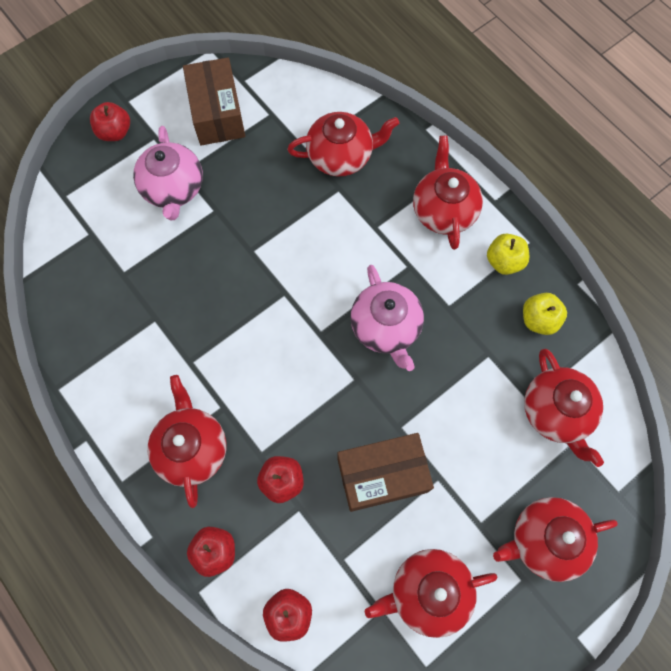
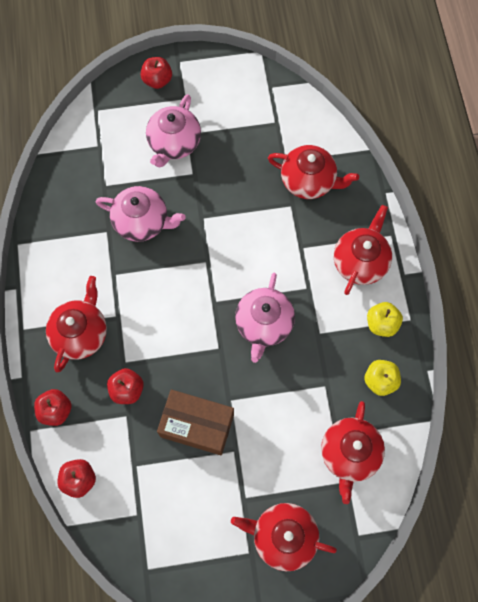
camera: 30 degrees right, 0 degrees up
brown box [183,57,245,145] -> none
red teapot [365,549,497,638] -> none
none -> pink teapot [96,186,186,242]

